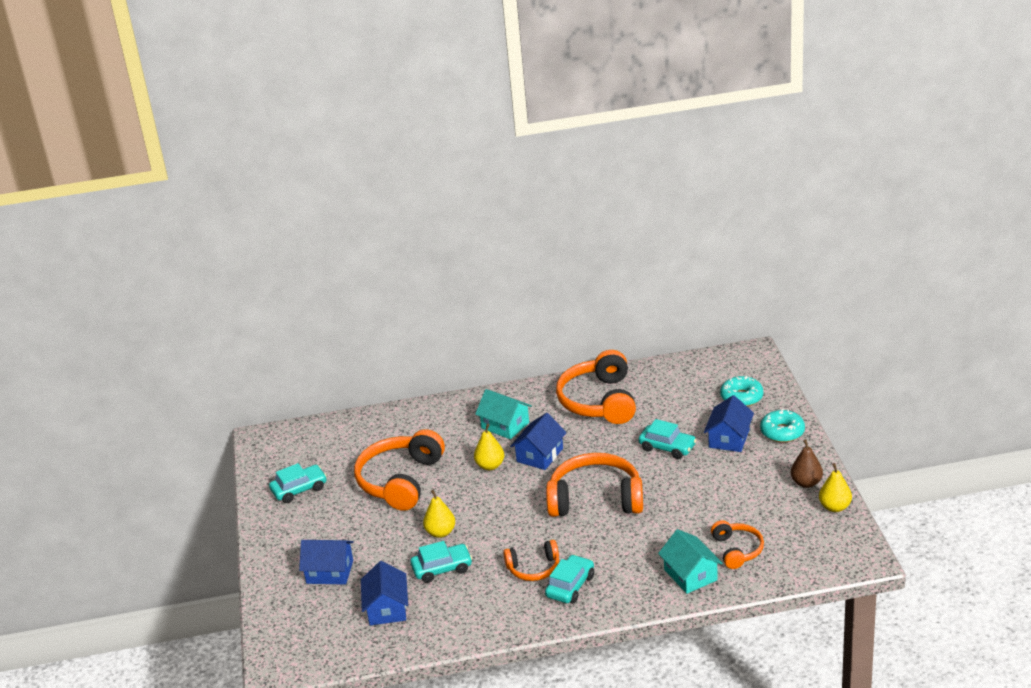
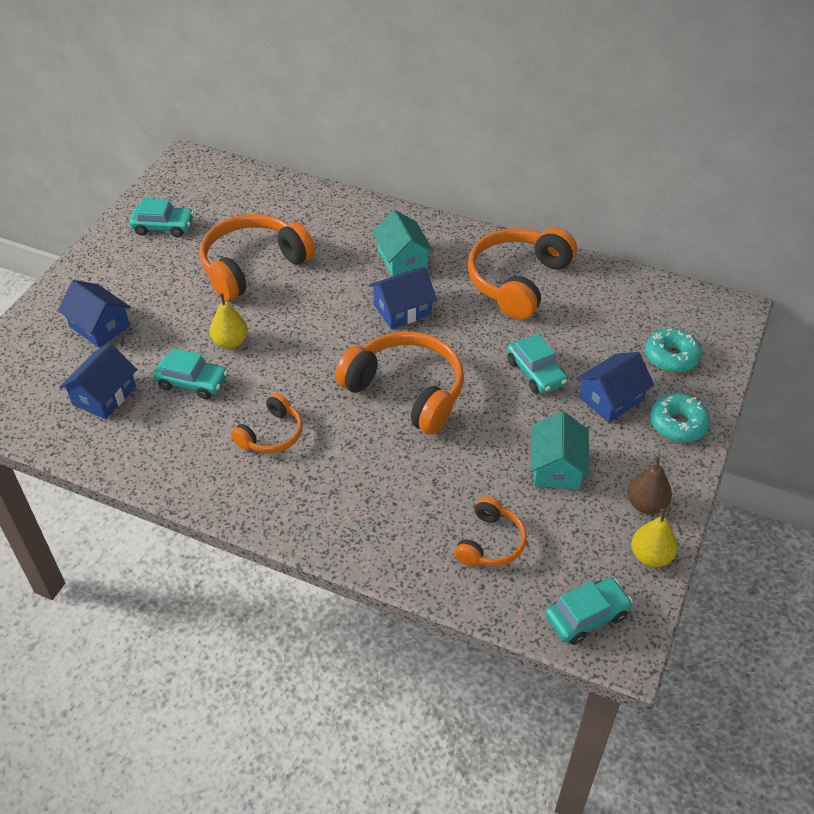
camera: 30 degrees right, 15 degrees up
yellow pear [474,424,504,470] -> none
orange headphones [503,540,559,581] -> orange headphones turned 75 degrees counterclockwise [231,393,303,453]
turquoise car [545,554,594,604] -> turquoise car moved to [545,578,633,645]
turquoise house [658,529,723,594] -> turquoise house moved to [530,411,589,490]

